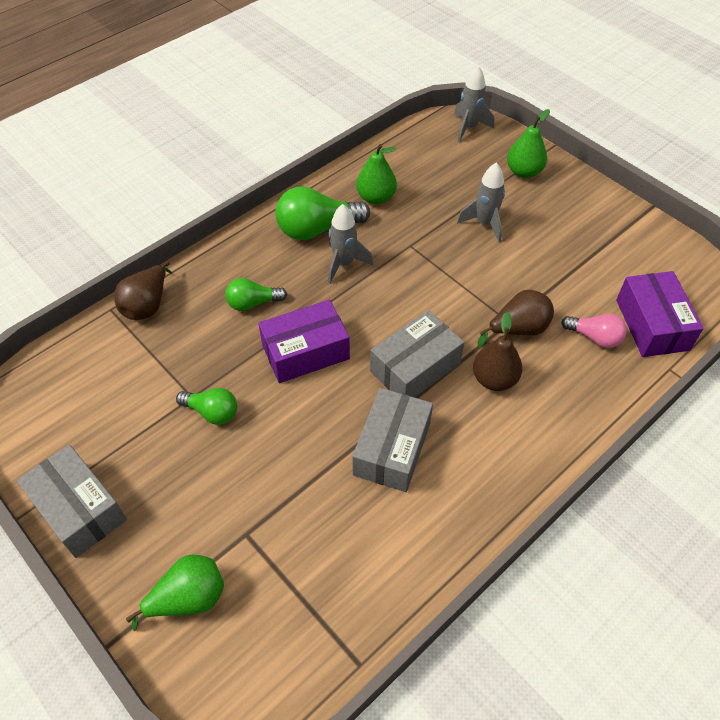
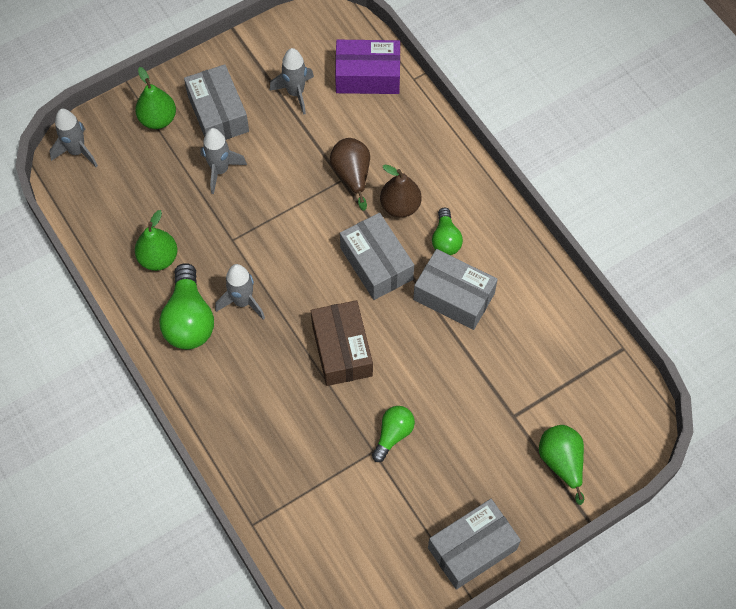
camera: 80 degrees left, 10 degrees up
brown pear [114,261,172,320] -> none
green light bulb [225,278,287,311] -> green light bulb moved to [432,208,463,255]
purple box [258,300,350,383] -> brown box [311,300,373,386]
pink light bulb [561,314,627,348] -> none
none -> grey box [184,64,249,140]
none -> grey rocket [270,48,314,115]

